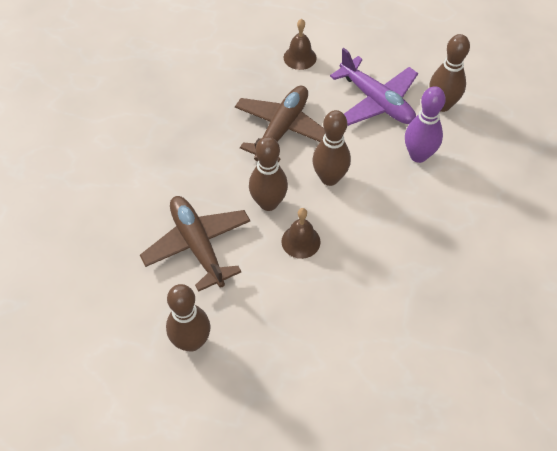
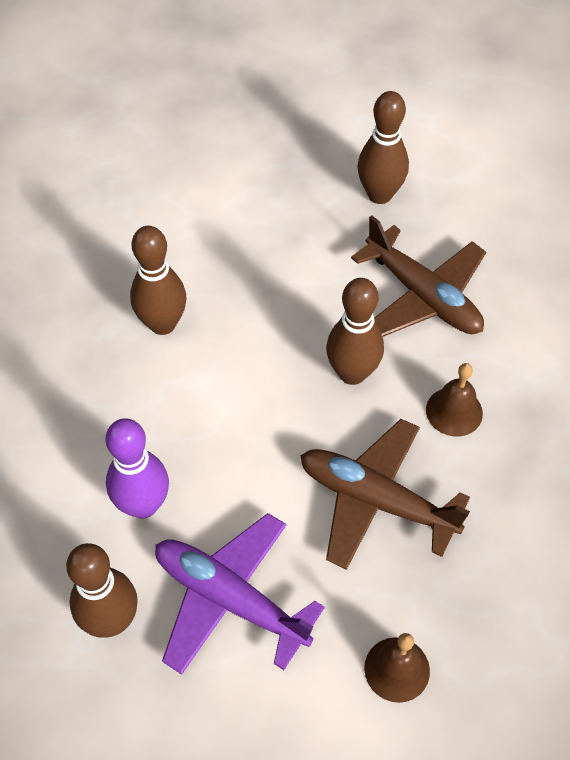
camera: 165 degrees right, 0 degrees up
brown plane [235,86,325,163] -> brown plane turned 105 degrees clockwise [300,419,470,570]
brown bell [282,208,320,259] -> brown bell moved to [426,363,483,437]
brown bowling pin [312,110,351,186] -> brown bowling pin moved to [130,226,187,335]

